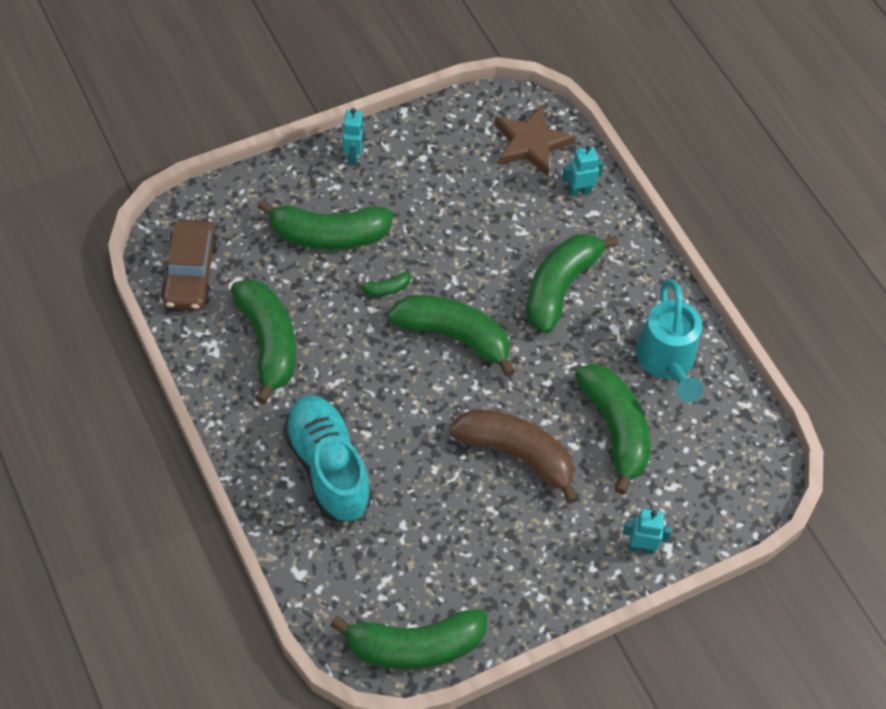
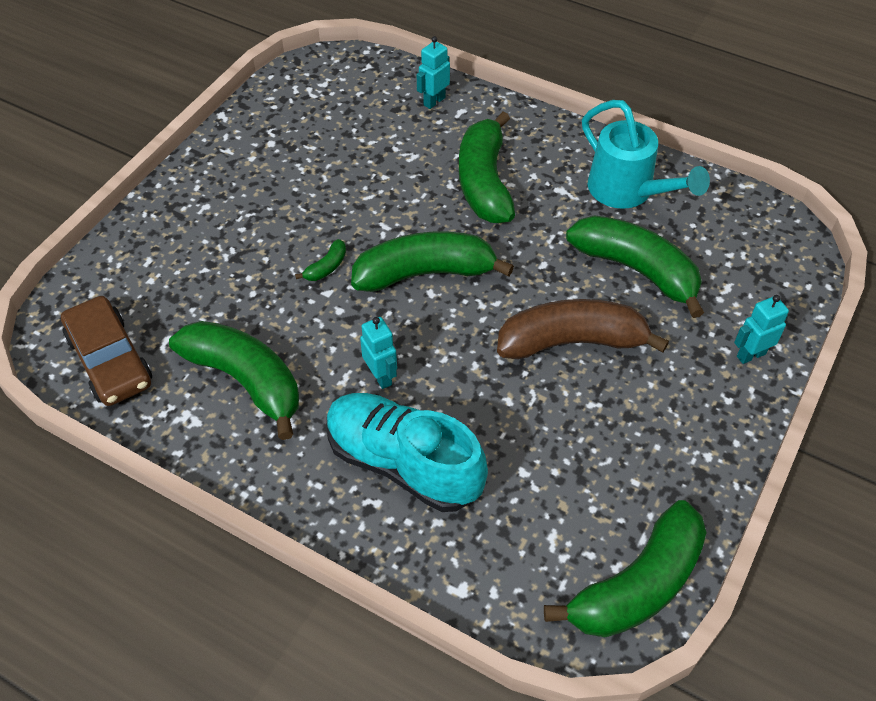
camera: 30 degrees left, 5 degrees down
green banana [257,200,393,250] -> none
turquoise robot [343,108,364,165] -> turquoise robot moved to [360,317,397,389]
brown star [495,105,576,176] -> none

